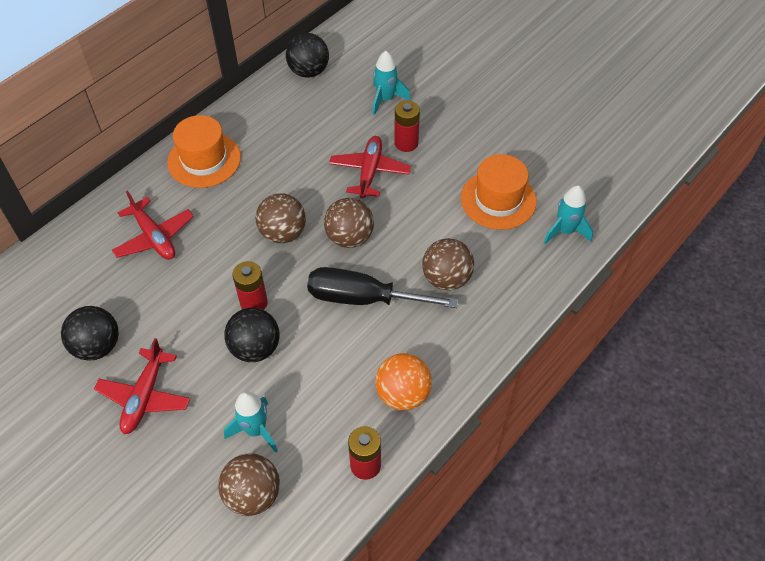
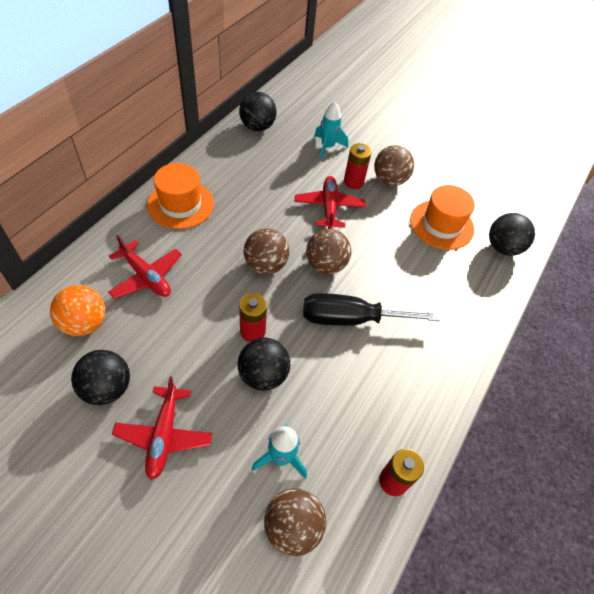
camera: 15 degrees left, 0 degrees up
orange ball [375,353,432,410] -> orange ball moved to [50,285,105,336]
brown ball [422,238,474,290] -> brown ball moved to [374,145,414,186]
turquoise rocket [543,185,593,244] -> black ball [489,213,535,256]

